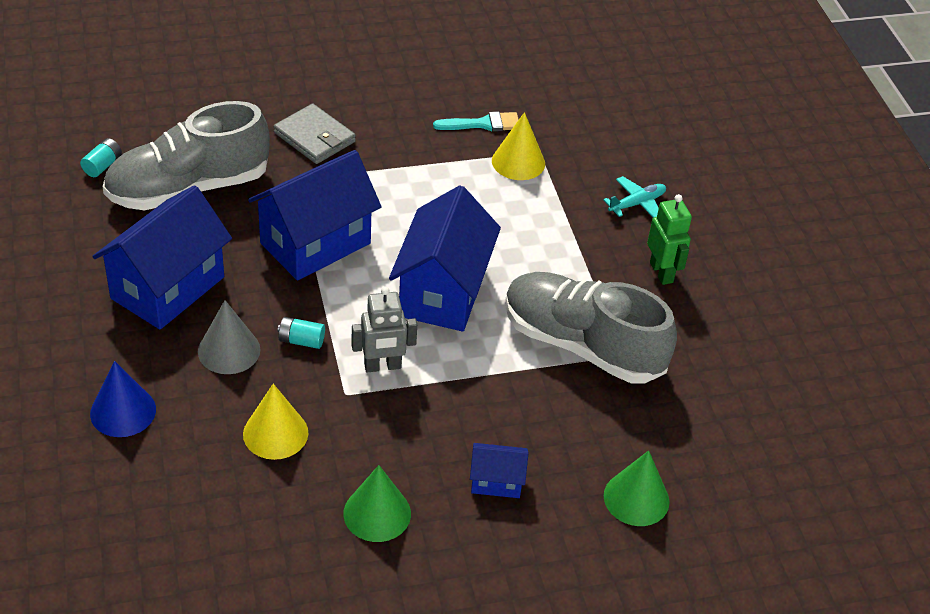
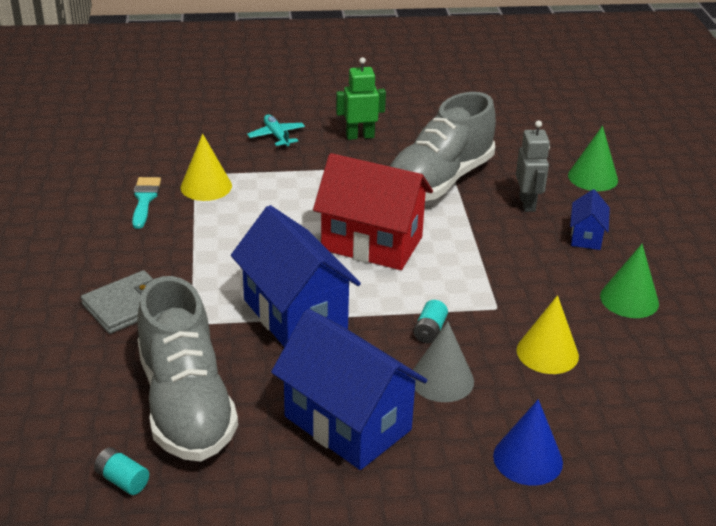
camera: 80 degrees left, 10 degrees down
grey robot [352,287,417,373] -> grey robot moved to [516,121,550,212]
blue house [389,185,501,332] -> red house [313,153,433,270]

